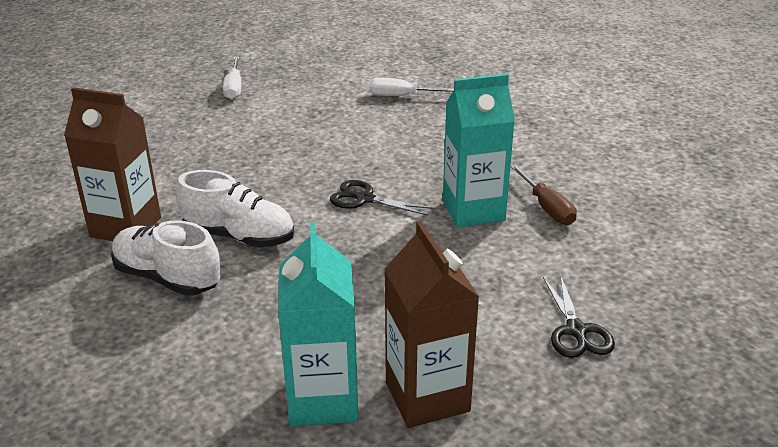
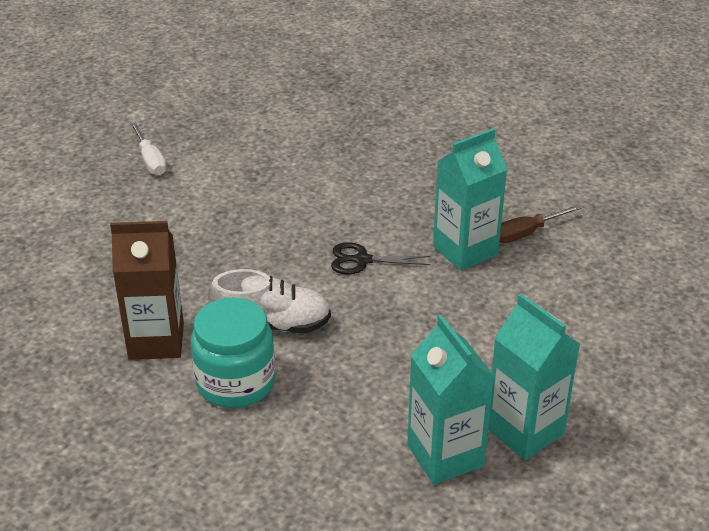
camera: 20 degrees left, 5 degrees up
white shoe [111,220,221,296] -> turquoise jar [191,298,275,408]
white screwdriver [369,78,454,96] -> none
brown carton [384,221,479,428] -> turquoise carton [488,294,580,460]
brown screwdriver [510,164,577,225] -> brown screwdriver turned 105 degrees clockwise [499,205,581,243]
black scissors [543,274,615,358] -> none

